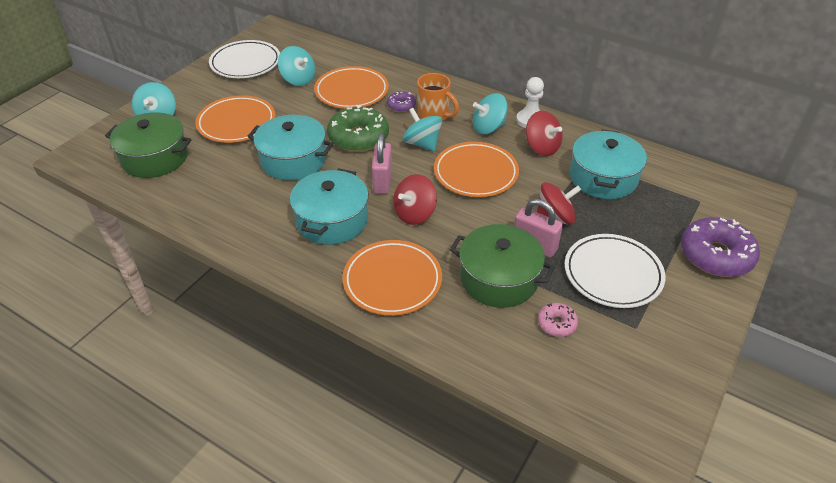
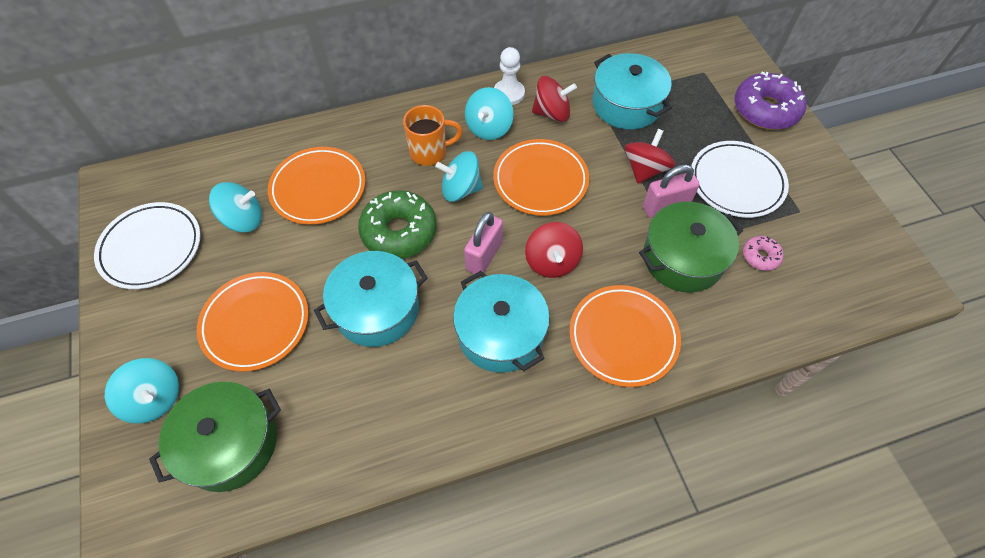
camera: 50 degrees left, 15 degrees up
pink padlock [372,134,392,194] -> pink padlock turned 75 degrees clockwise [464,212,503,274]
purple donut [387,91,416,112] -> none

